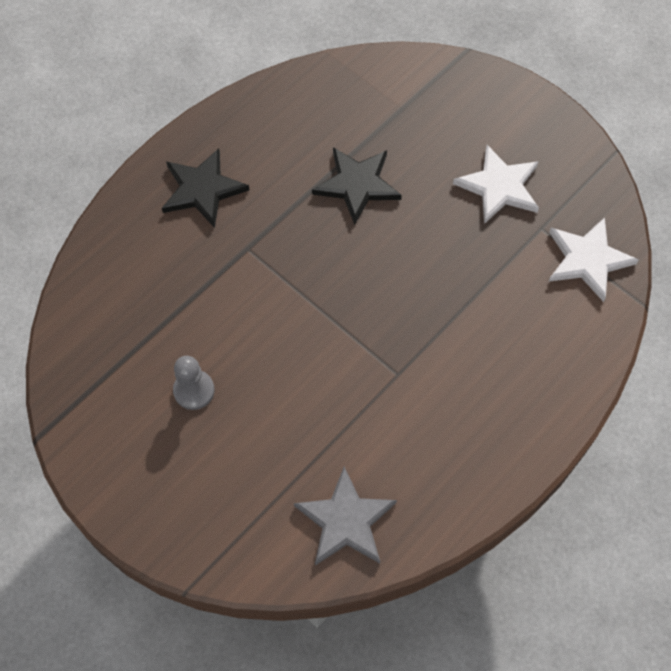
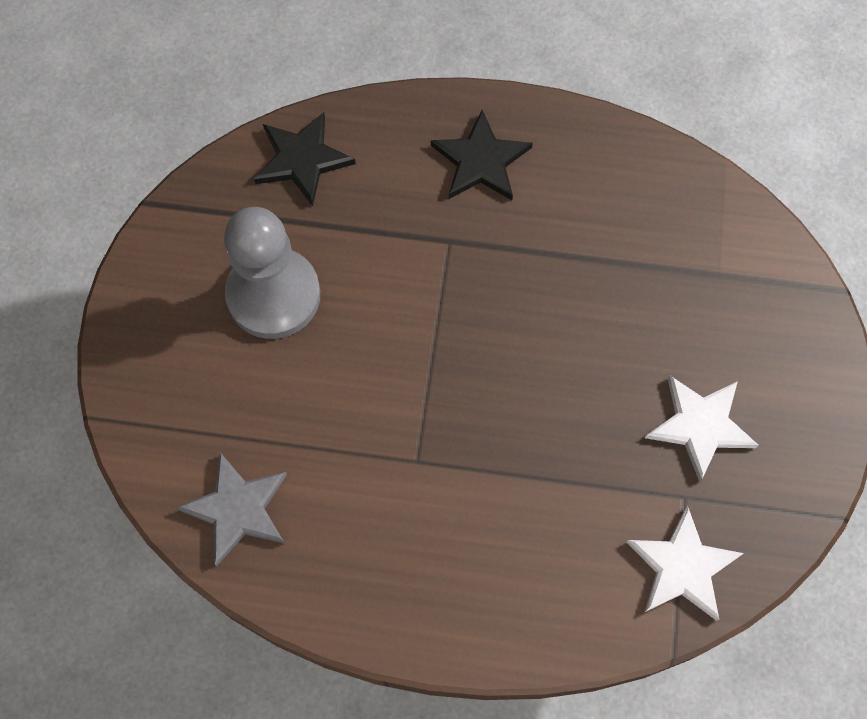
camera: 55 degrees right, 5 degrees up
grey pawn [173,356,215,410] -> grey pawn [224,207,320,339], size x2.10
black star [312,147,402,225] -> black star moved to [254,112,356,206]

